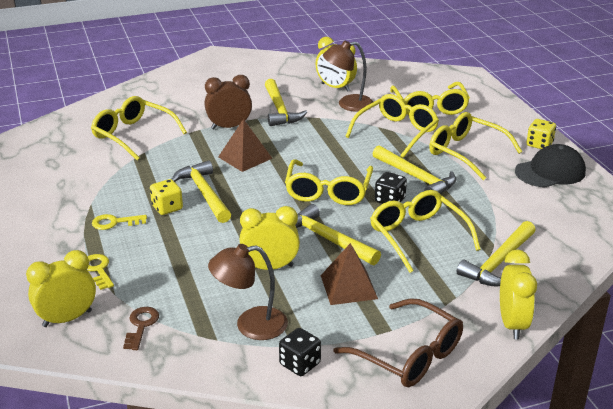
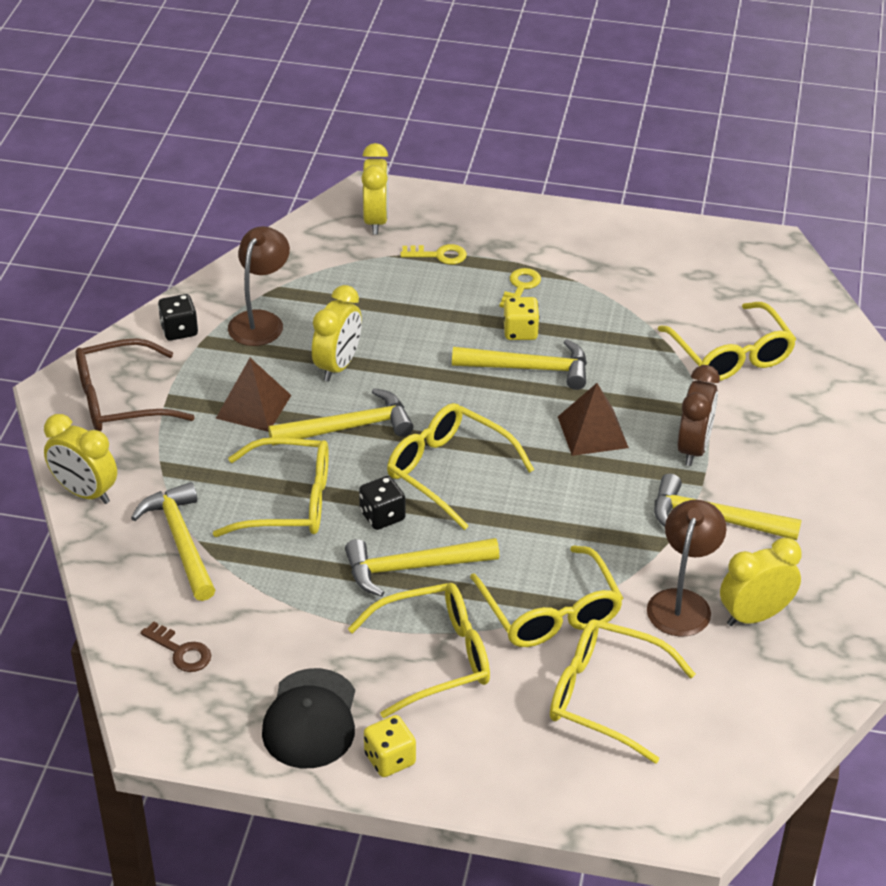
camera: 120 degrees right, 10 degrees up
yellow glasses [91,96,187,160] -> yellow glasses turned 90 degrees clockwise [658,302,796,381]
brown key [123,307,159,350] -> brown key moved to [140,621,211,672]

